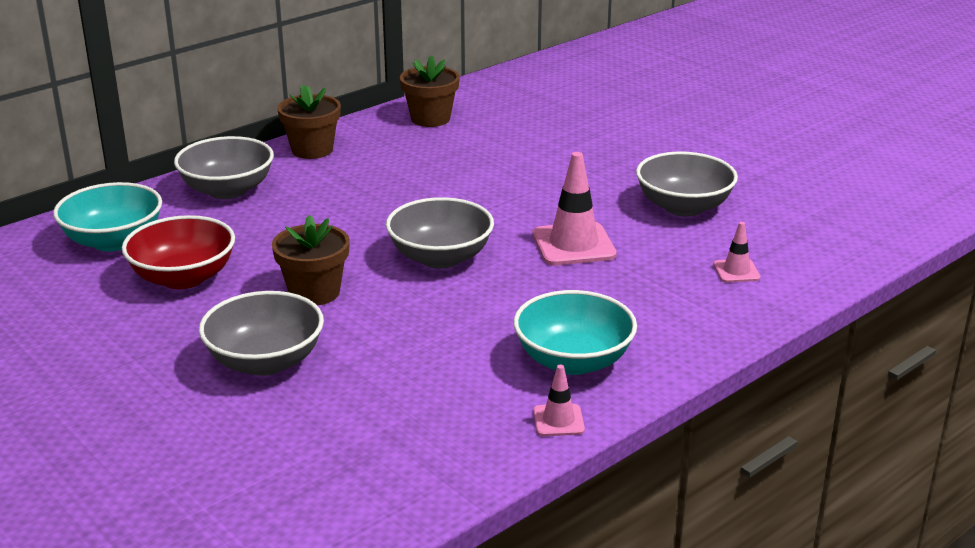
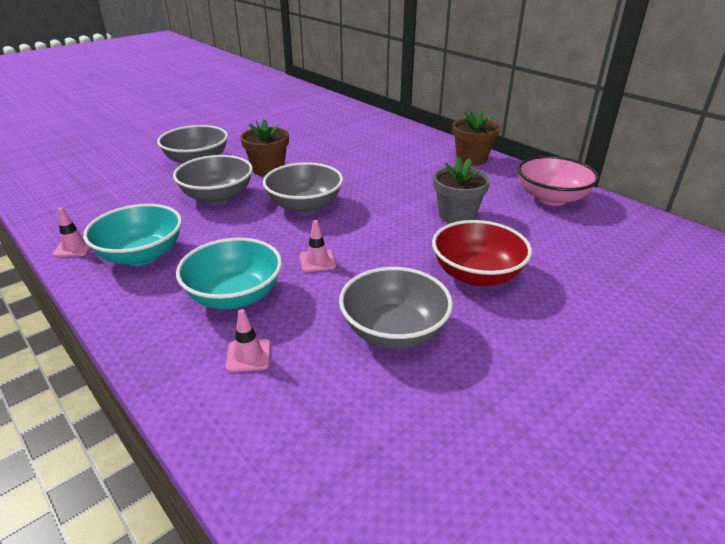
camera: 90 degrees right, 5 degrees up
turquoise bowl [53,182,162,252] -> turquoise bowl moved to [176,238,282,309]
red bowl [122,215,235,289] -> red bowl moved to [432,220,532,286]
grey bowl [174,136,274,199] -> grey bowl moved to [173,155,253,204]
brown flower pot [400,55,460,127] -> pink bowl [518,156,599,206]
pink traffic cone [533,152,617,265] -> pink traffic cone [300,220,336,272], size x0.53
none -> grey flower pot [433,157,490,223]

